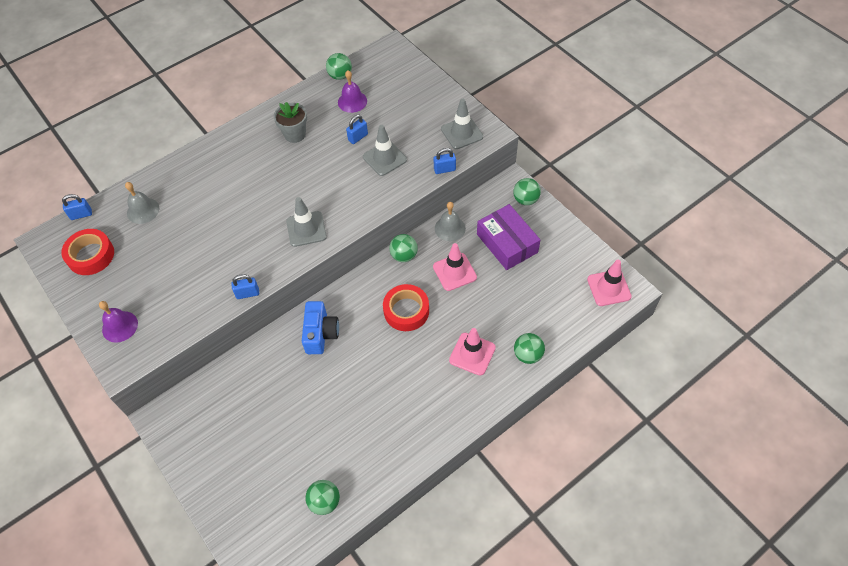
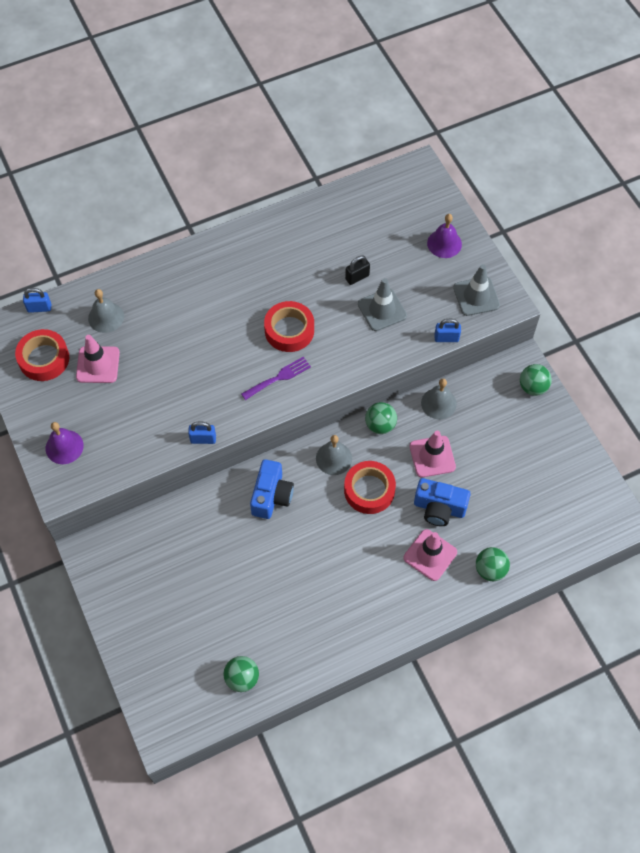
camera: 10 degrees right, 5 degrees up
grey flower pot [274,102,307,143] -> none
grey traffic cone [286,197,327,247] -> purple fork [241,356,311,400]
green ball [326,53,352,80] -> none
purple bell [338,70,367,113] -> purple bell moved to [427,214,462,258]
blue padlock [346,115,368,144] -> black padlock [345,255,370,285]
purple box [477,204,540,270] -> none
pink traffic cone [587,260,632,306] -> pink traffic cone moved to [76,335,120,383]
none -> red tape [264,301,314,352]
none -> grey bell [316,435,352,475]
none -> blue camera [414,478,471,526]

